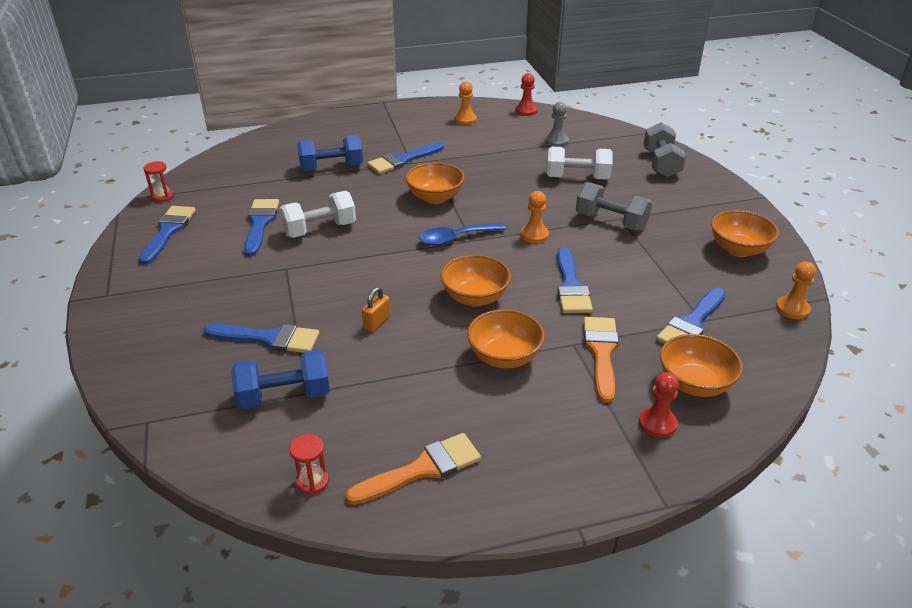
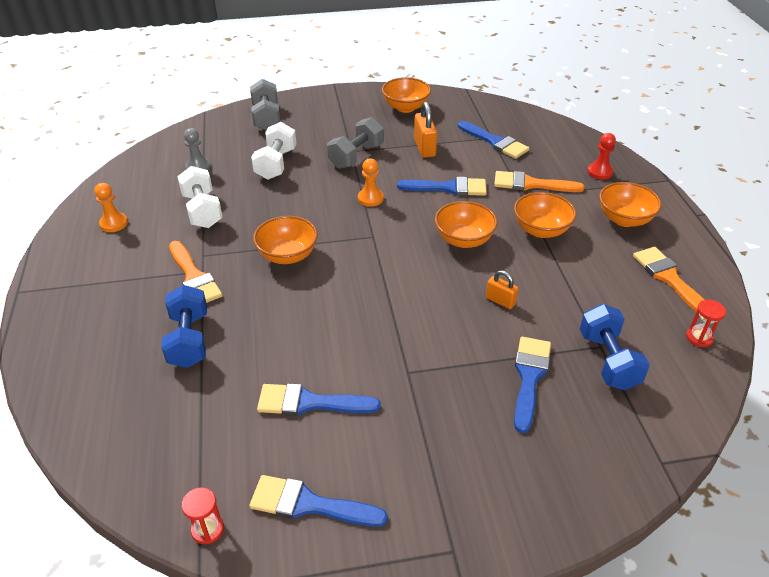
camera: 85 degrees left, 5 degrees up
white dumbbell [279,191,356,238] -> white dumbbell moved to [177,166,223,228]
blue brush [367,142,444,174] -> orange brush [169,241,223,303]
blue spoon [419,222,506,246] -> none
red pawn [515,73,537,116] -> none
grey dumbbell [644,122,686,178] -> grey dumbbell turned 75 degrees clockwise [250,79,280,130]
orange bowl [660,334,743,397] -> orange bowl moved to [599,182,662,227]
orange pawn [776,262,816,319] -> none
none -> orange padlock [414,102,437,158]

